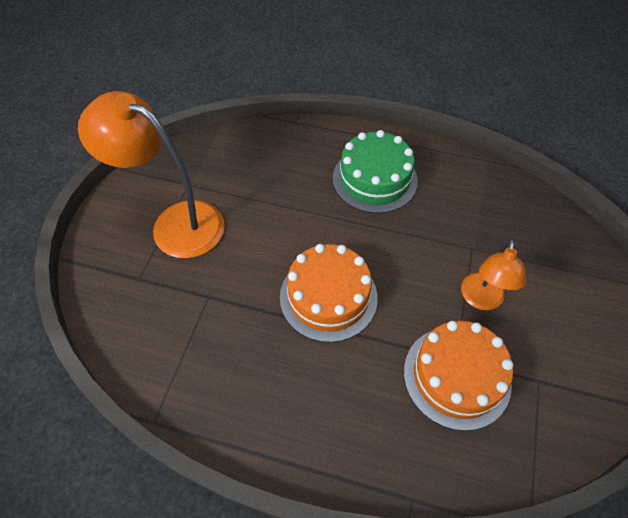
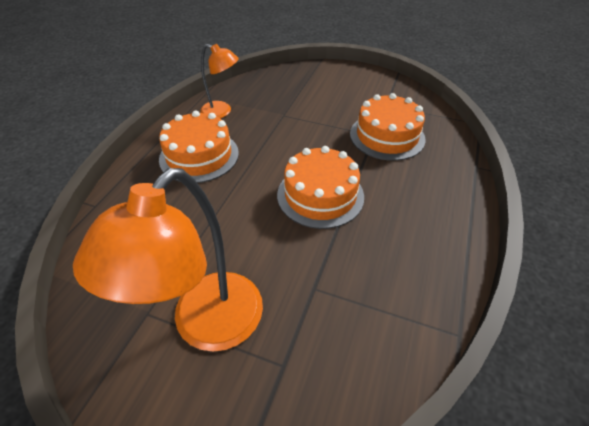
camera: 85 degrees left, 10 degrees down
green cake [333,130,418,213] -> orange cake [159,111,239,183]
orange lamp [461,239,526,310] -> orange lamp moved to [200,44,239,118]

